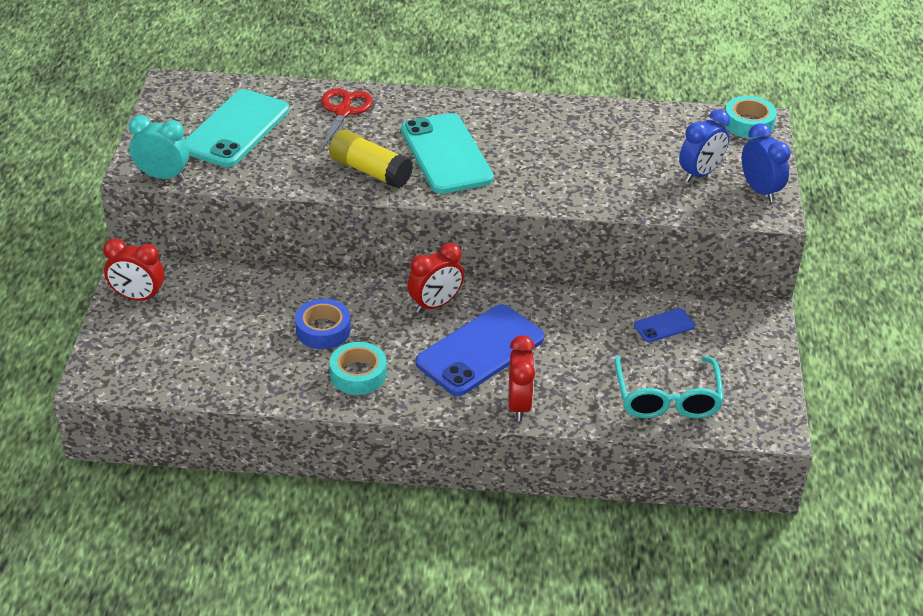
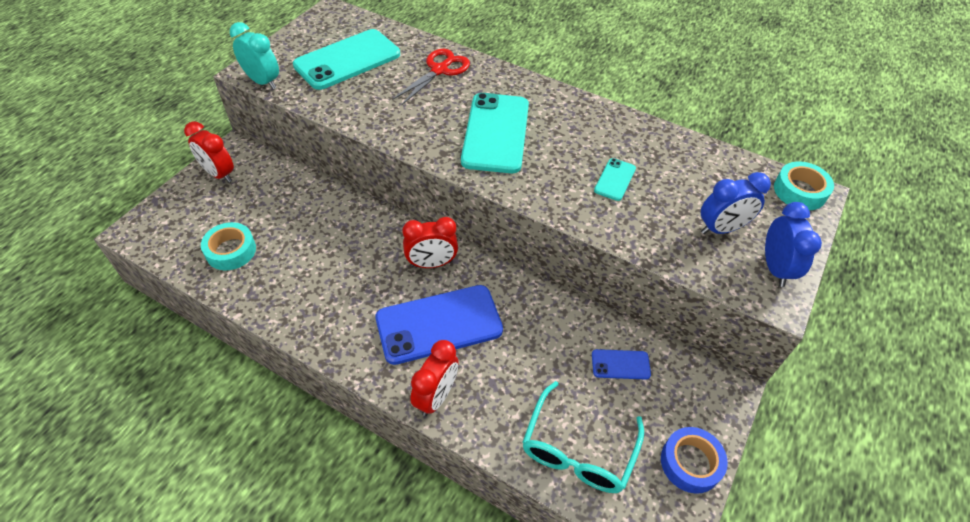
camera: 25 degrees right, 10 degrees up
blue tape [295,299,351,349] -> blue tape moved to [661,427,728,494]
yellow glue stick [329,130,413,189] -> none
turquoise tape [329,342,387,395] -> turquoise tape moved to [201,222,256,270]
none -> turquoise phone [594,158,636,201]

